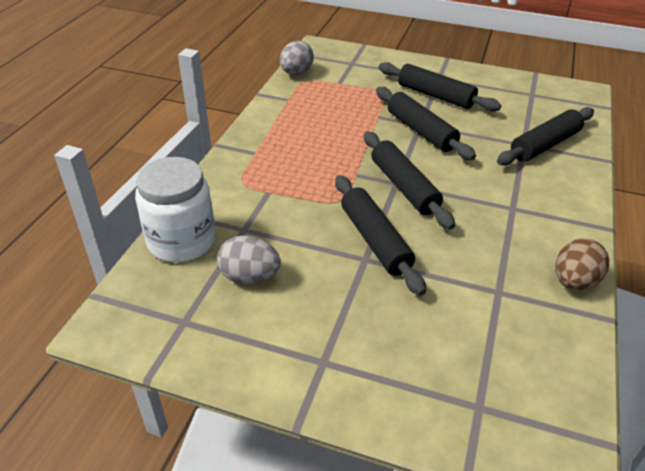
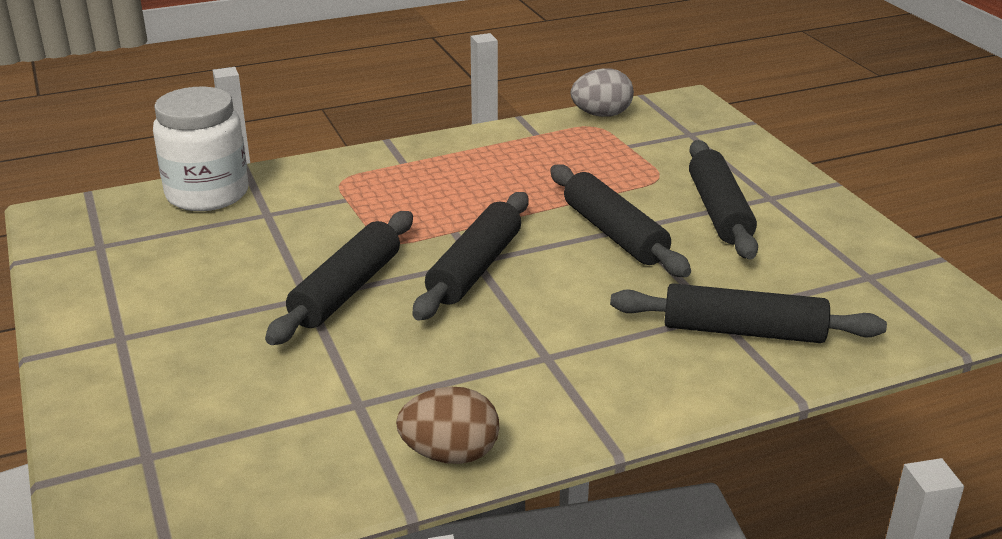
camera: 50 degrees right, 10 degrees down
grey egg [217,236,281,284] -> none
black rolling pin [376,87,476,160] -> black rolling pin turned 45 degrees counterclockwise [550,164,691,277]

